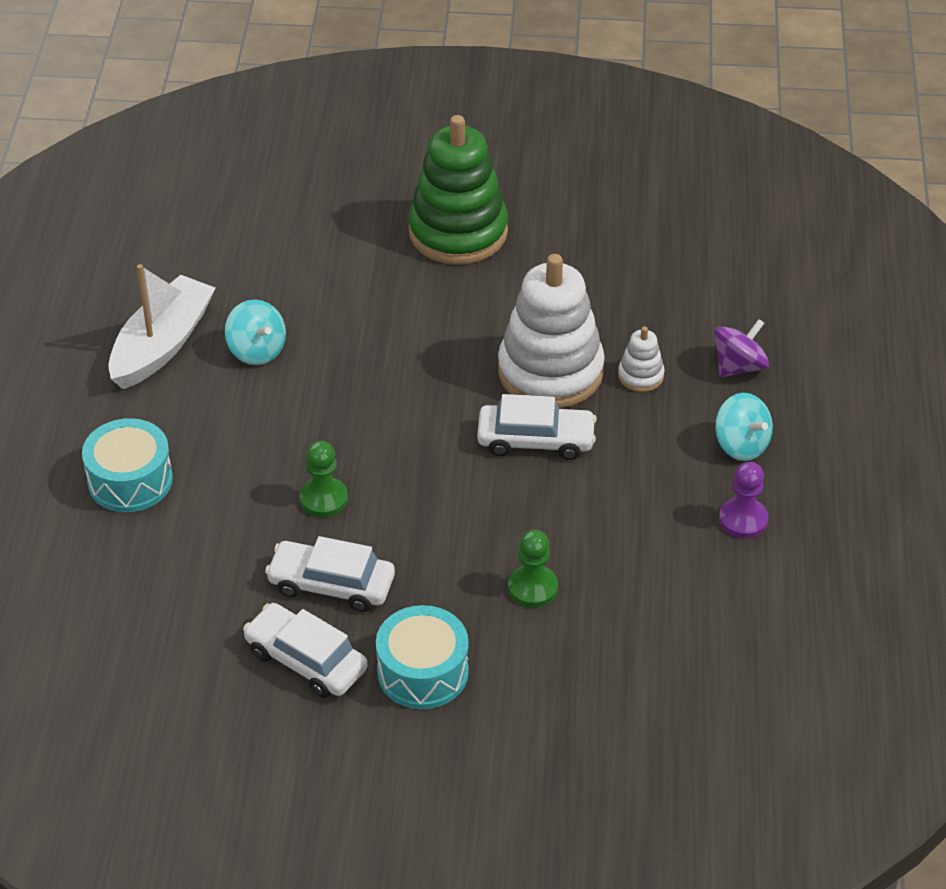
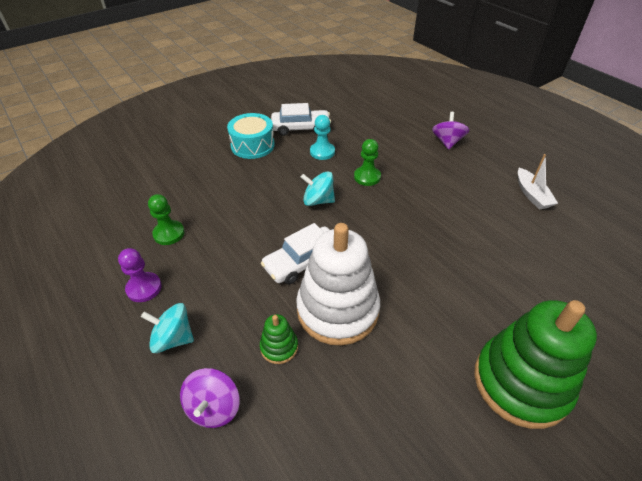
camera: 140 degrees right, 0 degrees up
turquoise drum [82,418,173,512] -> purple spinning top [432,112,469,150]
white boat [108,264,216,389] -> white boat [518,154,558,209], size x0.60
turquoise spinning top [225,300,286,365] -> turquoise spinning top moved to [301,171,335,206]
white car [265,536,395,612] -> turquoise pawn [310,115,335,160]
green pawn [508,530,558,607] -> green pawn moved to [148,194,185,245]
white stacking toy [618,326,665,392] -> green stacking toy [260,314,298,364]

